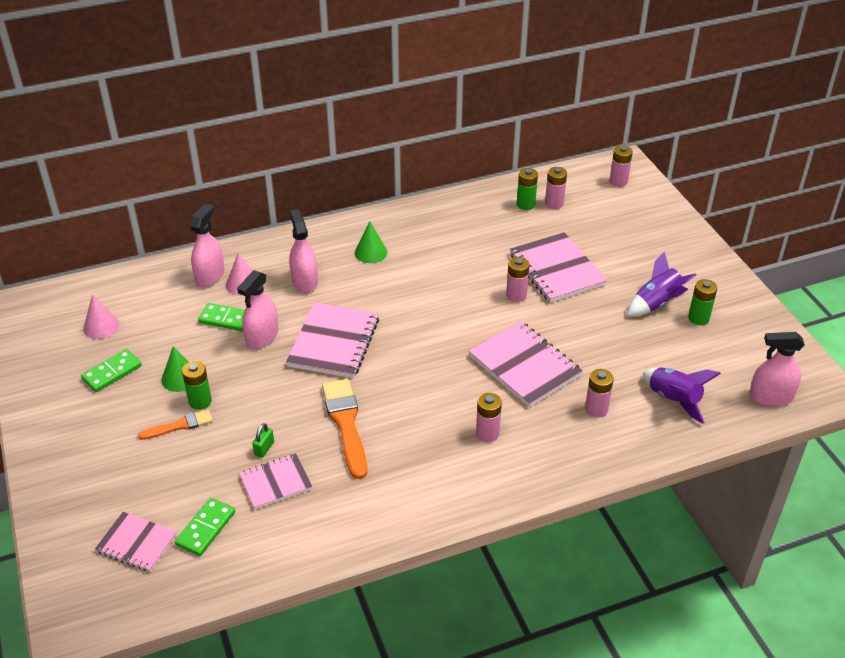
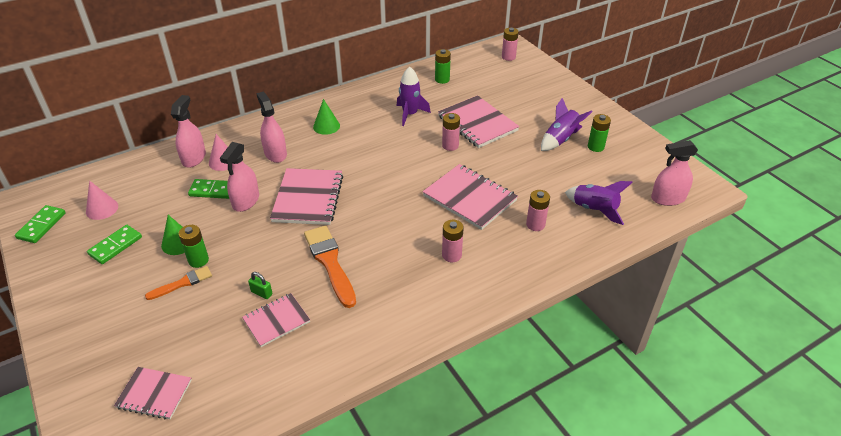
camera: 10 degrees left, 0 degrees up
green domino [175,498,235,556] -> green domino moved to [15,205,65,243]
green padlock [252,423,274,458] -> green padlock turned 75 degrees counterclockwise [248,272,272,299]
pink battery [545,167,567,209] -> none
none -> purple rocket [397,66,431,126]

